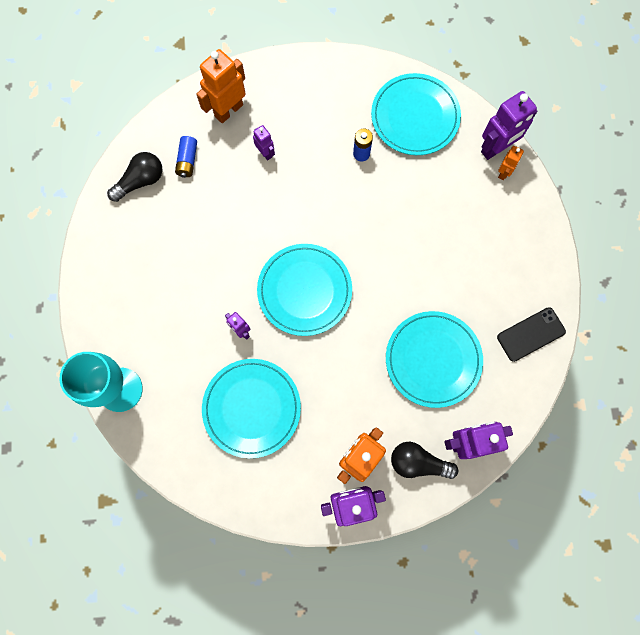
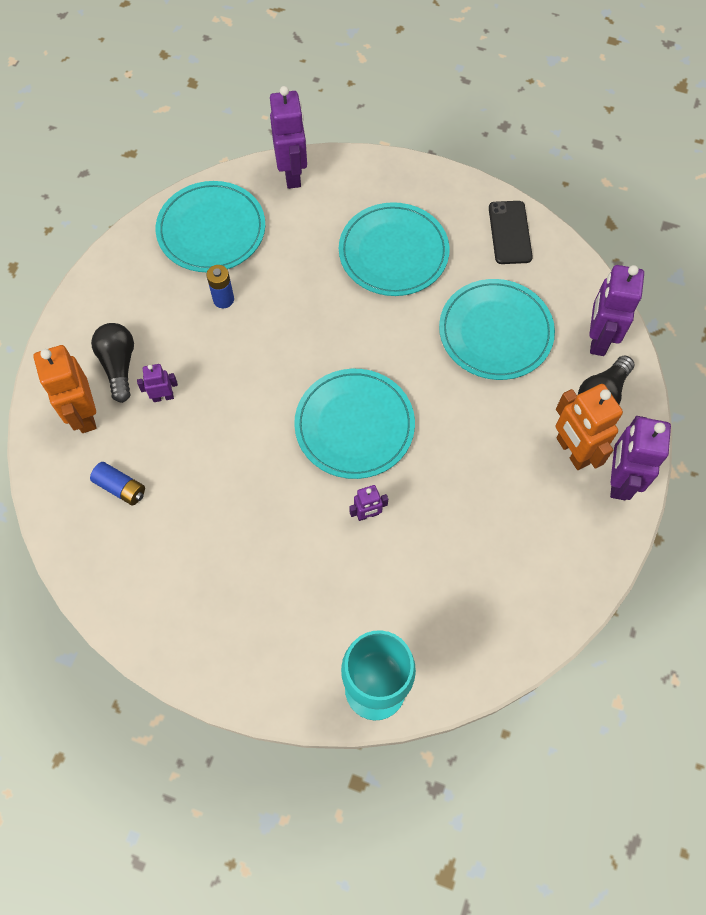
camera: 65 degrees left, 10 degrees down
black light bulb [107,152,162,202] -> black light bulb moved to [91,323,134,403]
turquoise plate [202,359,301,458] -> turquoise plate moved to [339,202,450,296]
orange robot [498,146,524,180] -> none

